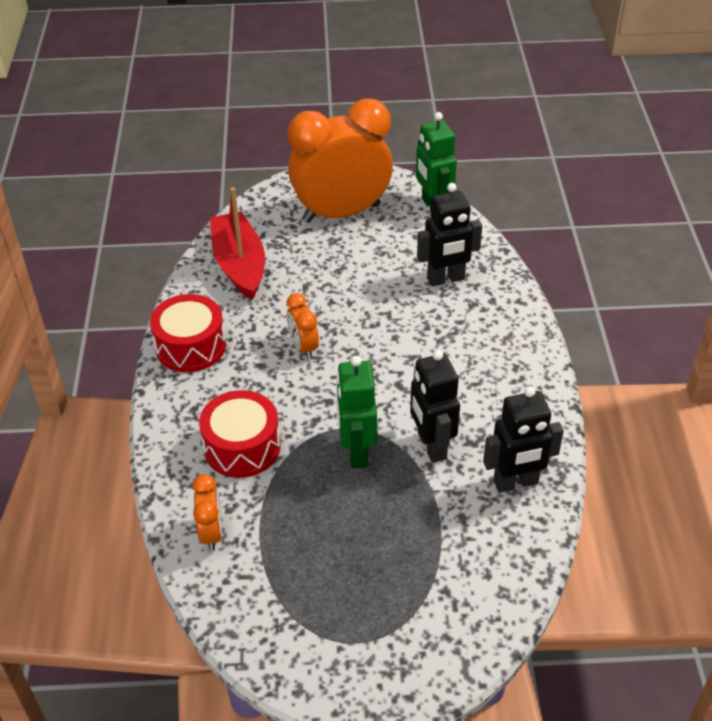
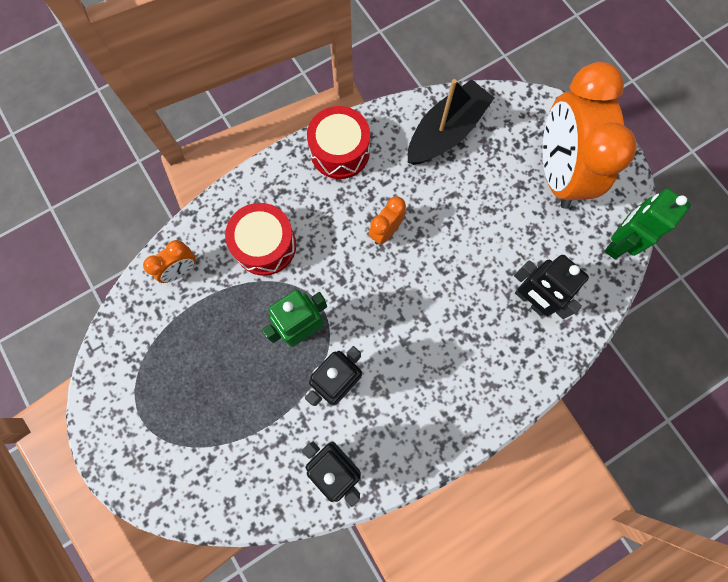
camera: 60 degrees right, 30 degrees up
red boat [210,187,265,300] -> black boat [408,79,494,165]
orange clock [288,98,393,223] -> orange clock turned 135 degrees counterclockwise [542,62,637,209]

